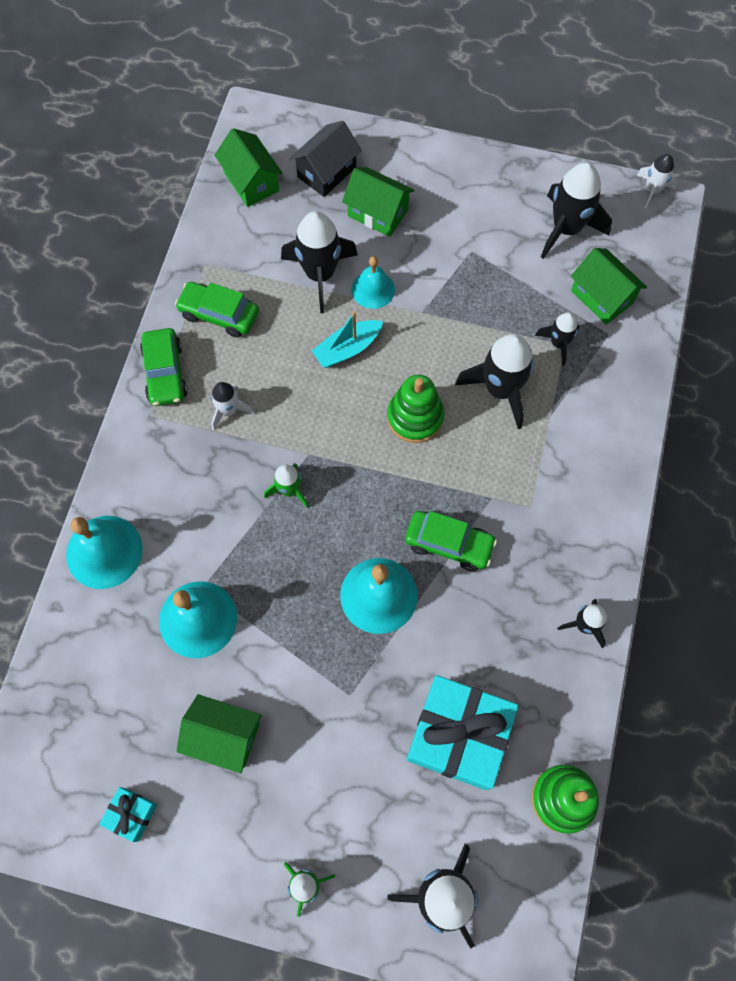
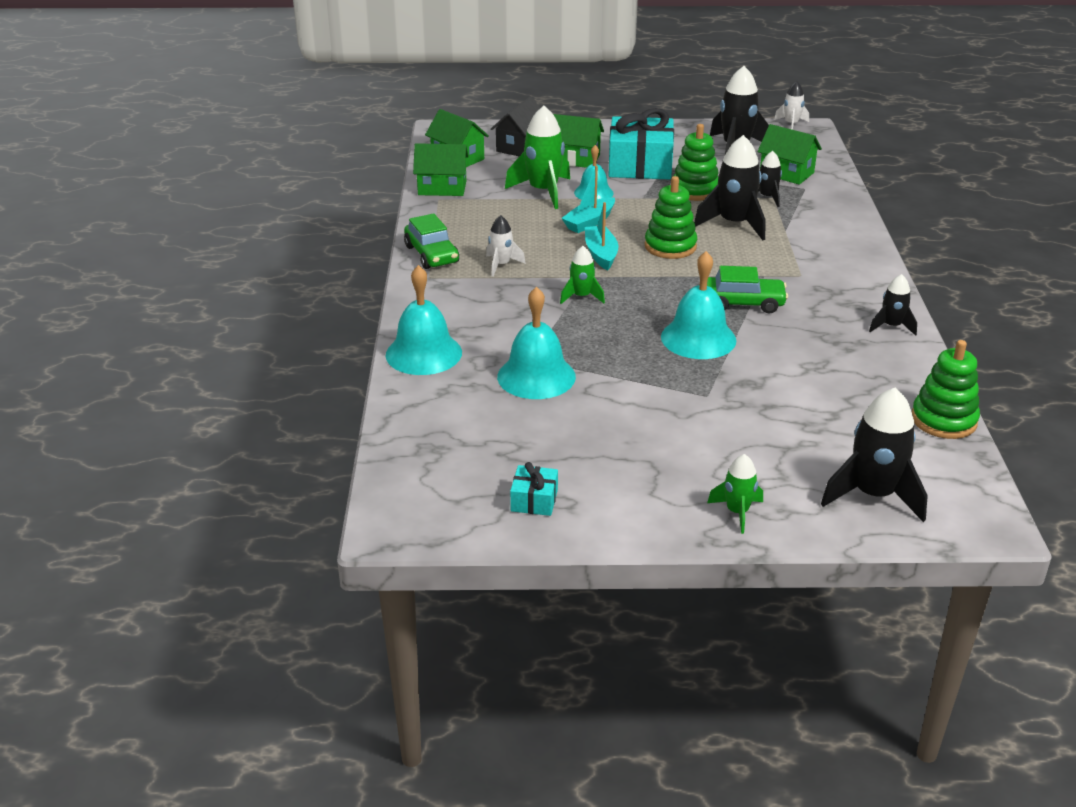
camera: 15 degrees left, 35 degrees down
green car [175,282,259,338] -> none
green house [176,694,261,774] -> green house moved to [413,143,469,196]
black rocket [281,211,358,313] -> green rocket [505,106,570,209]
turquoise gift [407,675,518,790] -> turquoise gift moved to [608,108,674,180]
none -> turquoise boat [585,202,618,270]
none -> green stacking toy [673,124,719,201]

